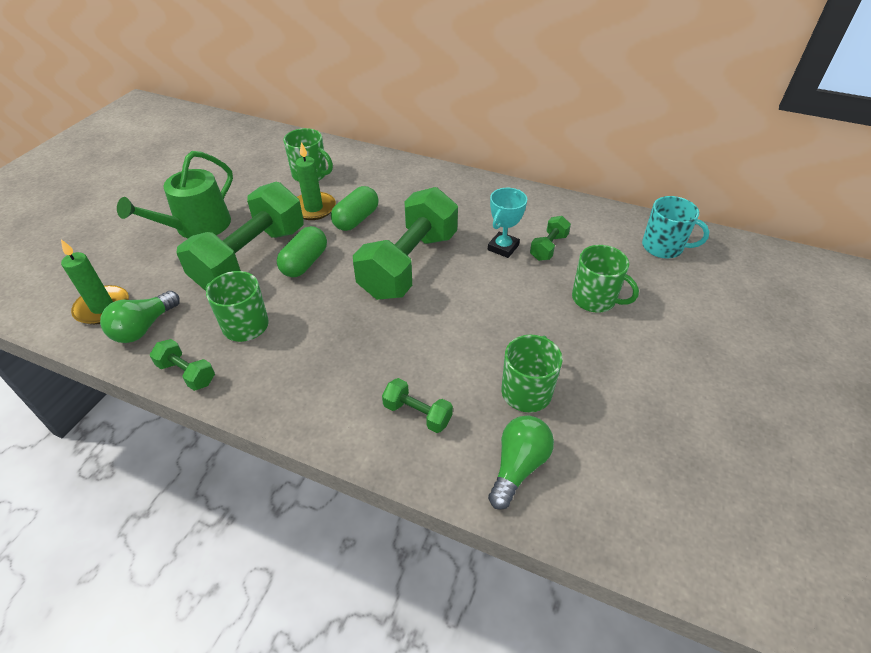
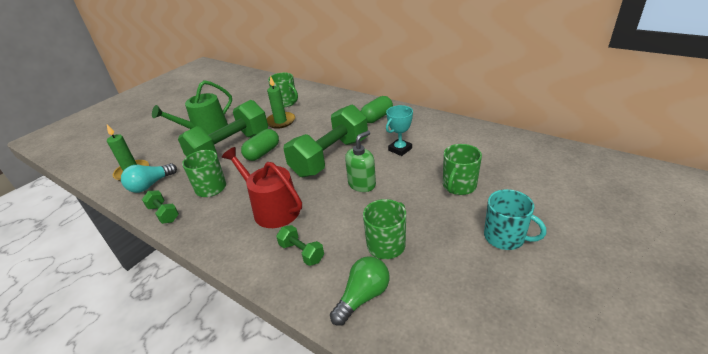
camera: 15 degrees right, 10 degrees down
green light bulb [100,291,180,343] -> turquoise light bulb [121,163,177,193]
green capsule [331,186,379,231] -> green capsule moved to [361,96,393,123]
green dumbbell [530,216,571,261] -> none
green mug [572,245,639,313] -> green mug turned 75 degrees clockwise [443,144,482,195]
turquoise mug [642,196,710,259] -> turquoise mug moved to [484,189,546,250]
none -> red watering can [222,147,302,228]
none -> green soap dispenser [345,131,376,192]

